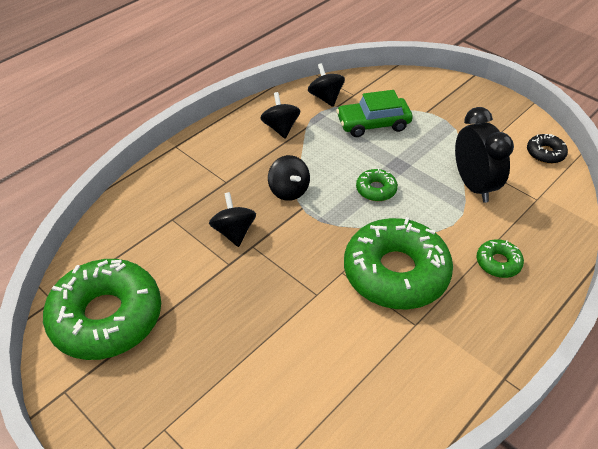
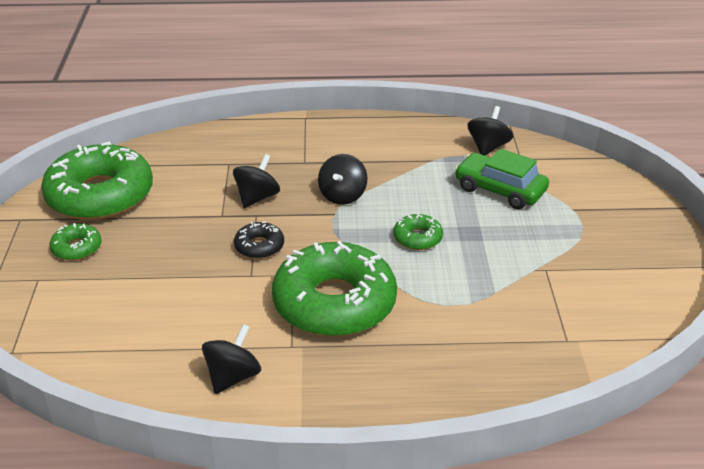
camera: 45 degrees right, 10 degrees down
black spinning top [260,92,301,139] -> black spinning top moved to [202,324,261,394]
black clock [455,107,514,203] -> none
green donut [477,239,524,278] -> green donut moved to [49,223,102,261]
black donut [527,134,568,164] -> black donut moved to [234,221,284,259]

